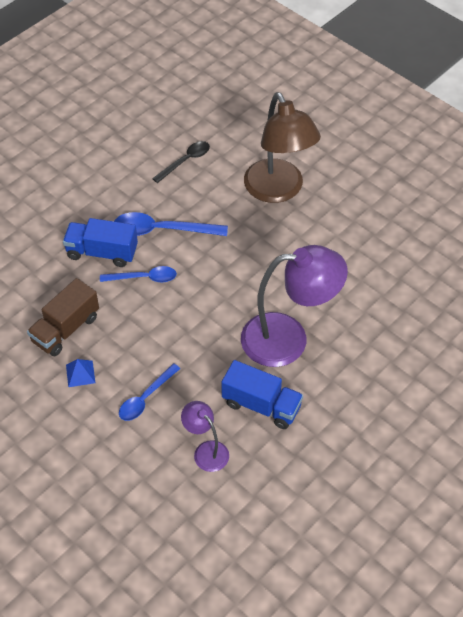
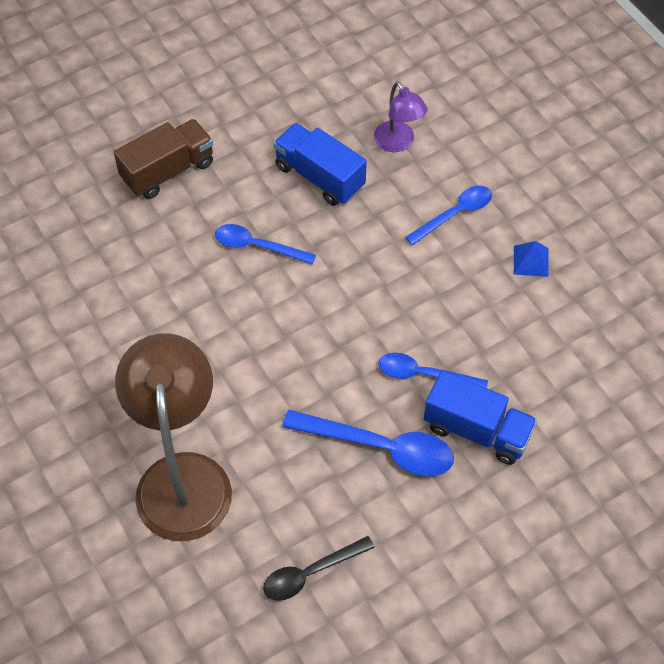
camera: 165 degrees left, 5 degrees up
brown truck [27,278,99,356] -> brown truck moved to [114,119,213,199]
purple lamp [241,245,348,367] -> blue spoon [215,224,316,265]

